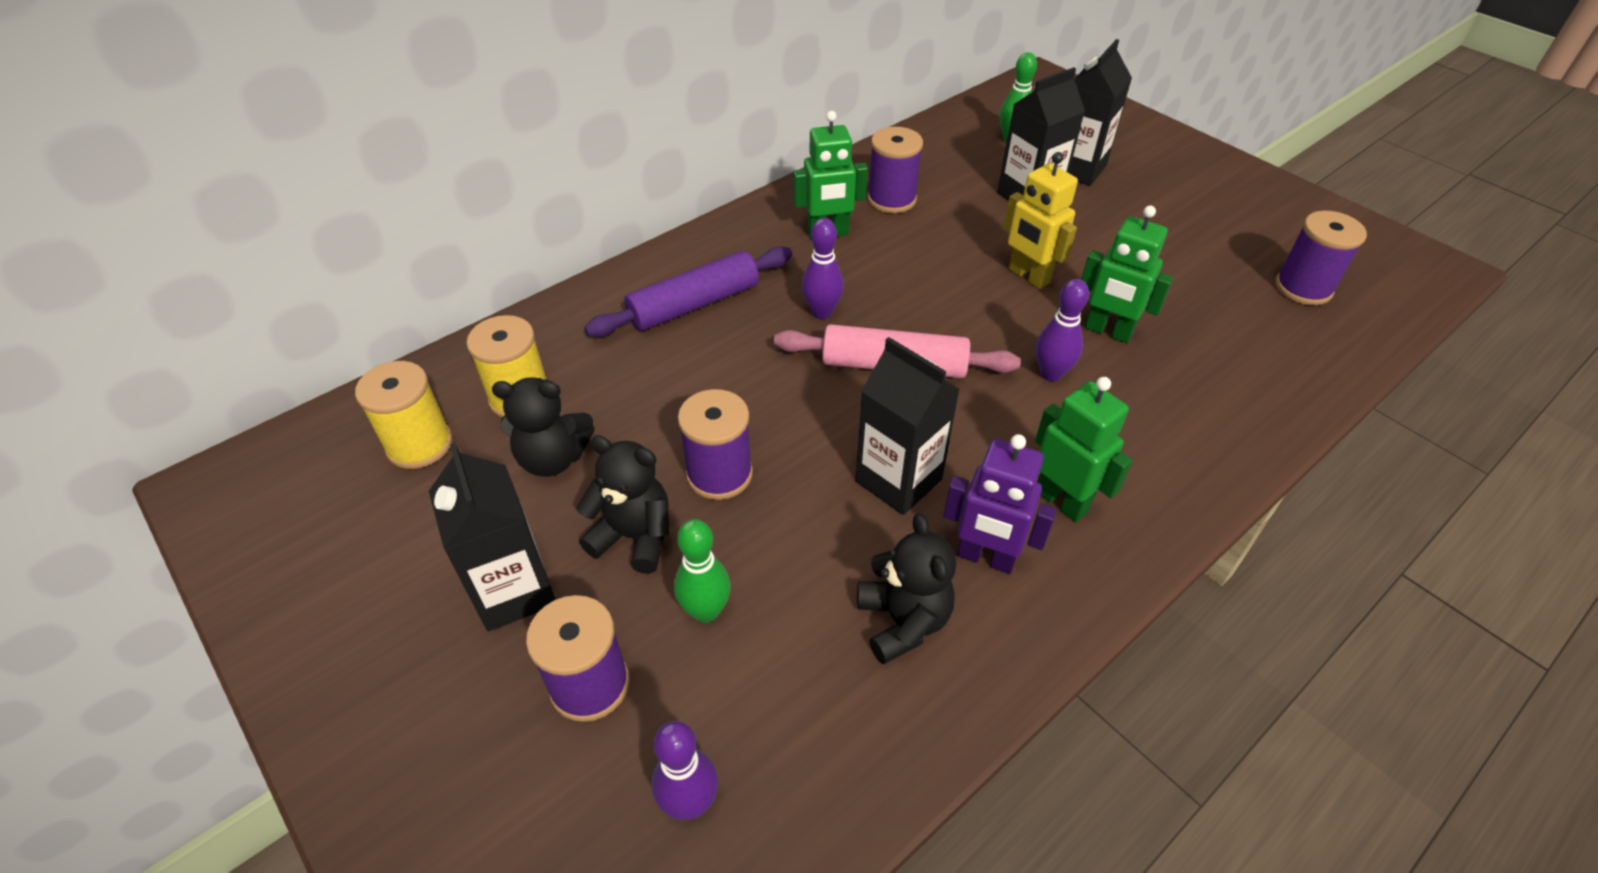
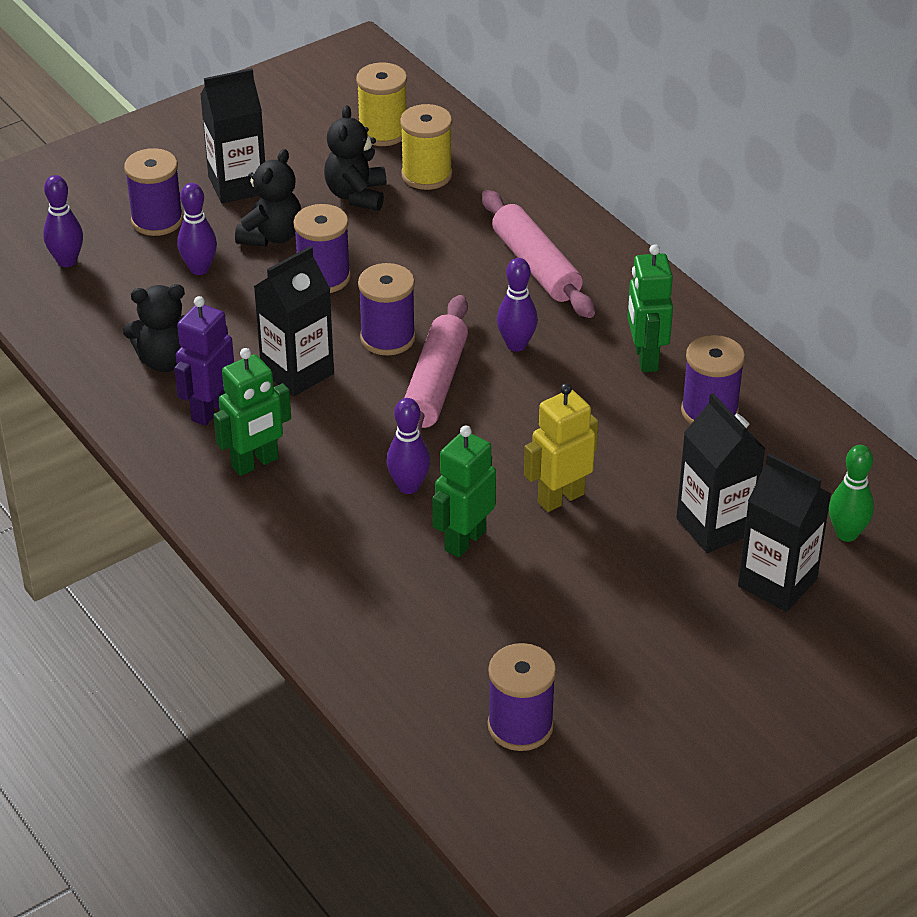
camera: 95 degrees right, 5 degrees down
purple rolling pin [584,246,792,337] -> pink rolling pin [482,190,595,318]
green bowling pin [674,519,731,623] -> purple bowling pin [177,183,217,275]
none -> purple spool [358,263,416,356]

